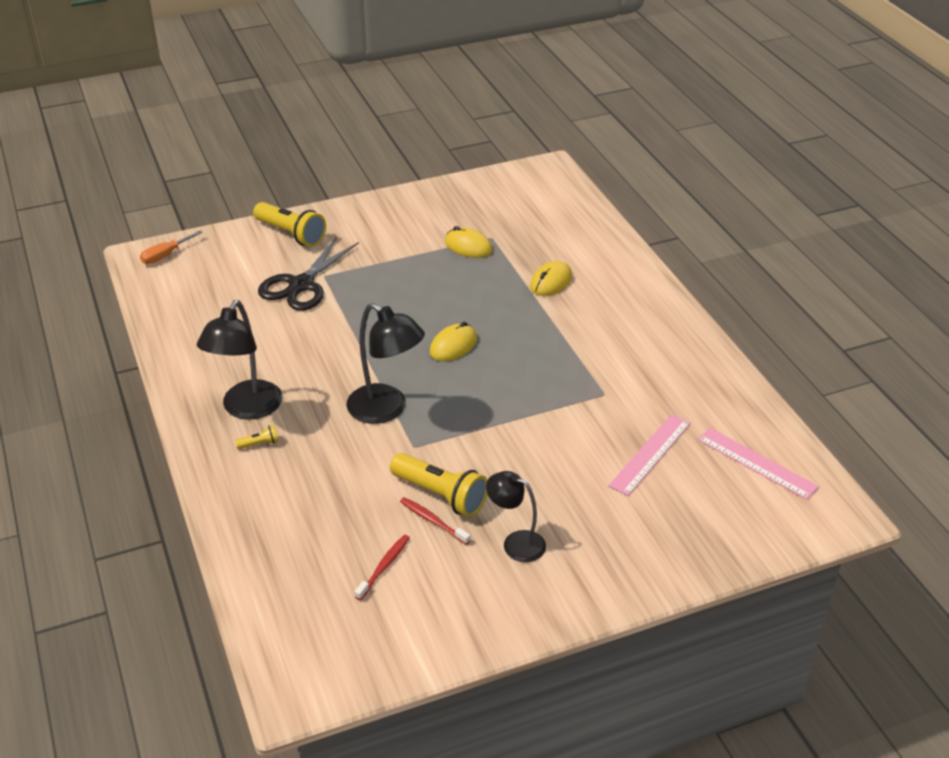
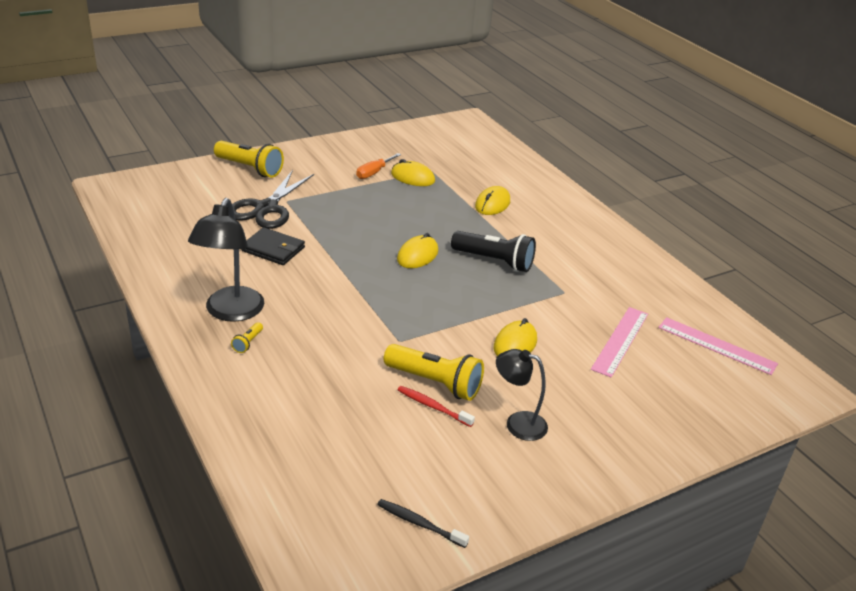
camera: 10 degrees left, 5 degrees down
orange screwdriver [140,231,203,264] -> orange screwdriver moved to [356,153,401,179]
yellow flashlight [235,425,279,449] -> yellow flashlight turned 135 degrees clockwise [231,322,263,353]
black lamp [346,303,425,424] -> none
red toothbrush [355,535,410,600] -> none
none -> black wallet [241,227,305,265]
none -> black toothbrush [377,499,469,548]
none -> black flashlight [451,231,536,272]
none -> yellow mouse [494,318,537,356]

